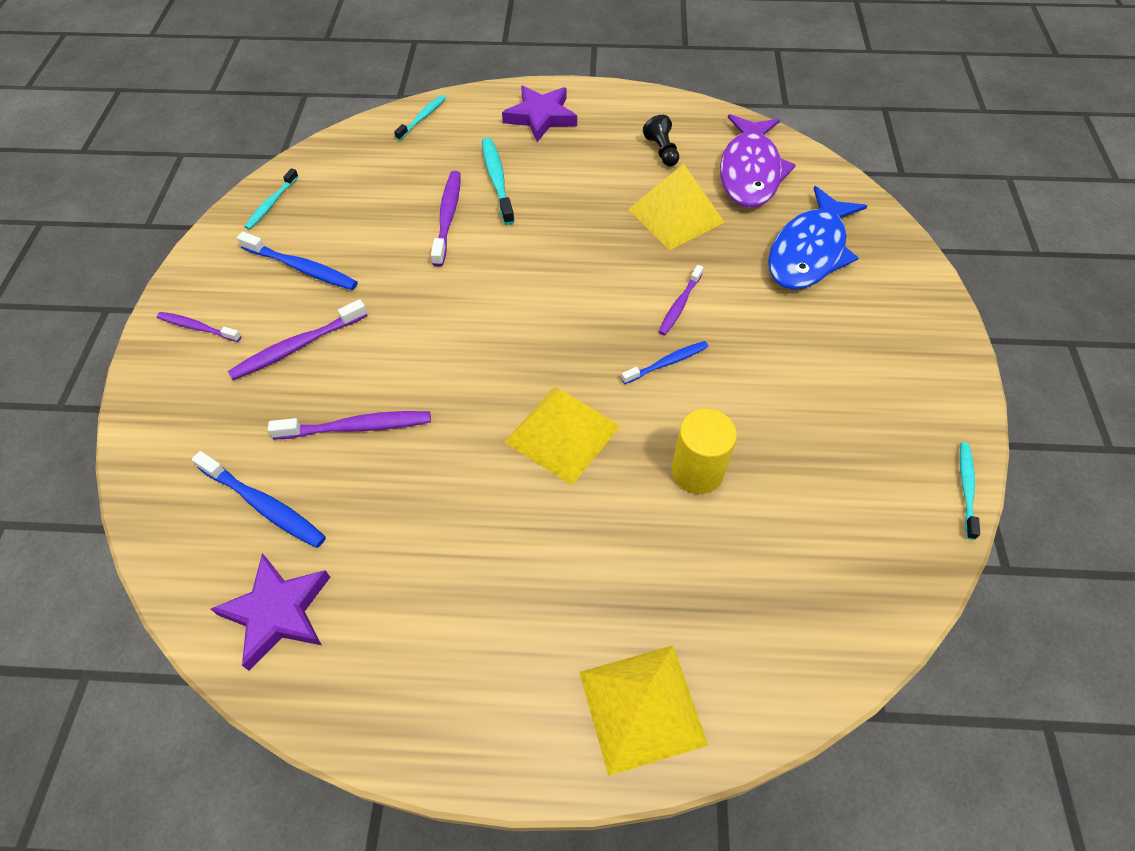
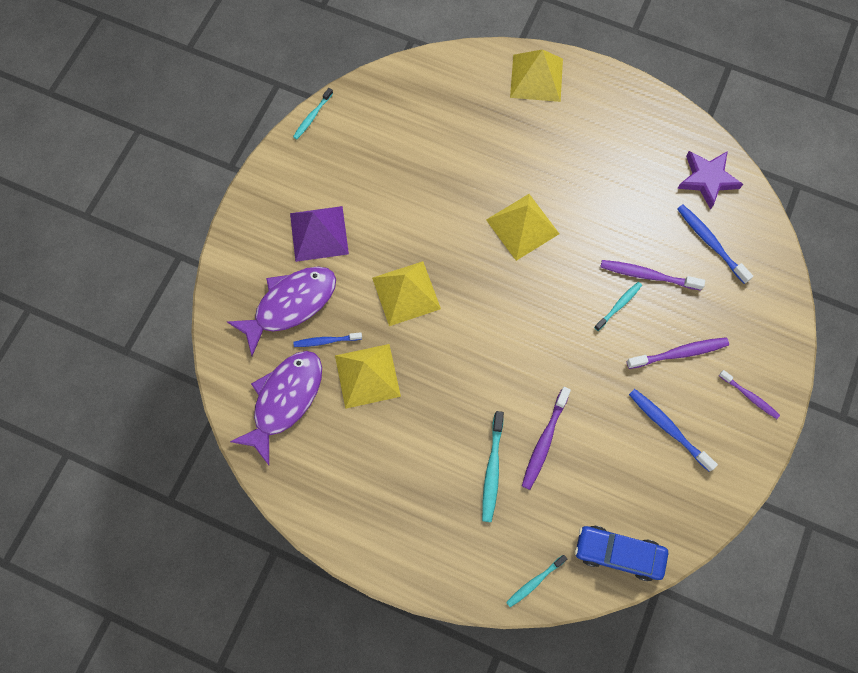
camera: 160 degrees left, 15 degrees up
turquoise toothbrush [244,168,299,230] -> turquoise toothbrush moved to [594,282,642,331]
purple star [502,86,577,142] -> none
blue toothbrush [621,341,708,384] -> blue toothbrush moved to [293,332,362,347]
black pawn [643,115,679,166] -> none
purple toothbrush [659,265,703,335] -> yellow pyramid [372,261,441,326]
yellow cylinder [672,409,737,494] -> none
blue fish [768,186,867,290] -> purple fish [227,266,336,356]
none -> purple pyramid [290,206,349,262]
none -> blue car [575,526,668,581]

